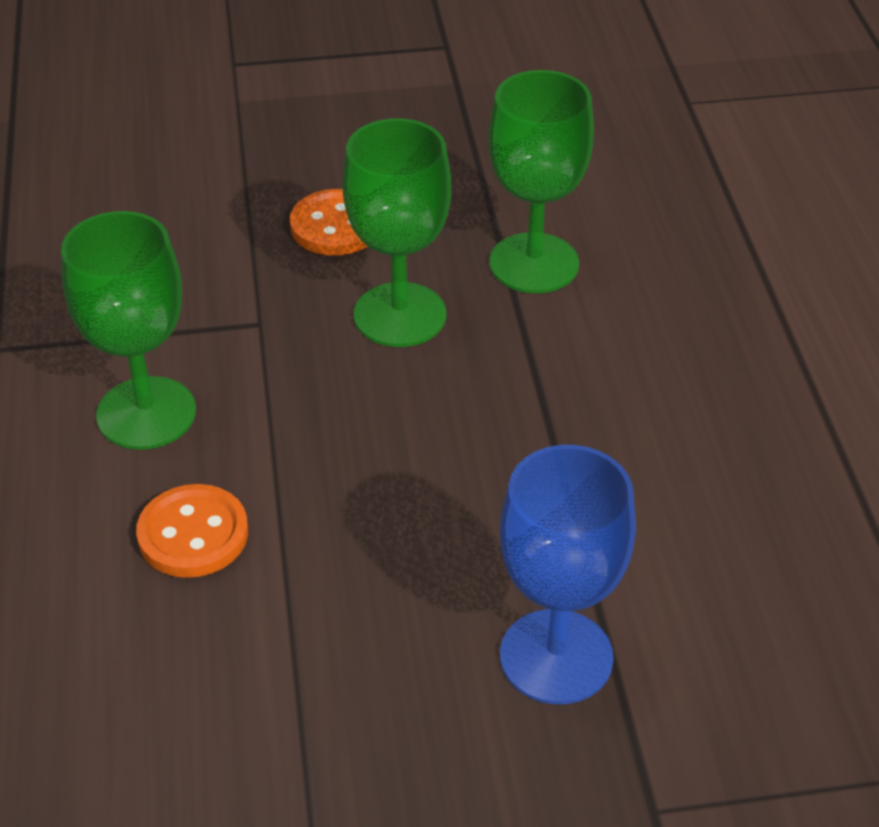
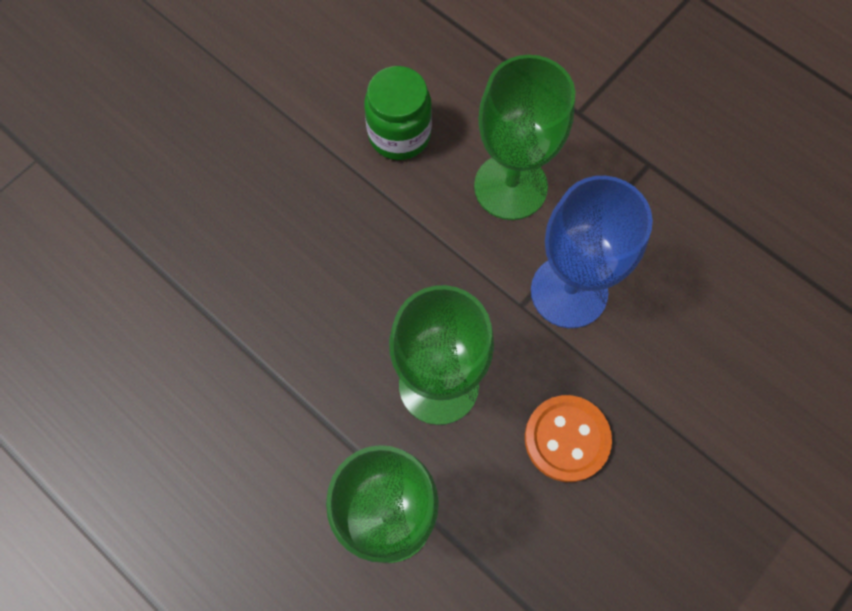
camera: 140 degrees right, 25 degrees up
orange button [136,484,248,578] -> green jar [364,66,432,160]
blue goblet [500,445,636,704] -> blue goblet moved to [531,176,653,328]

